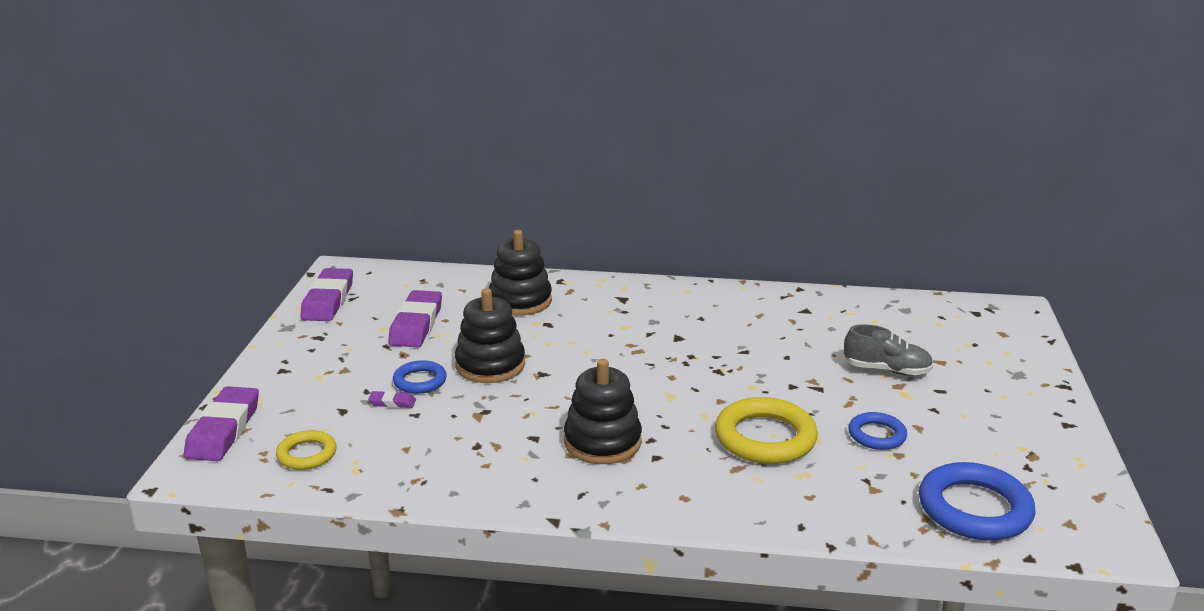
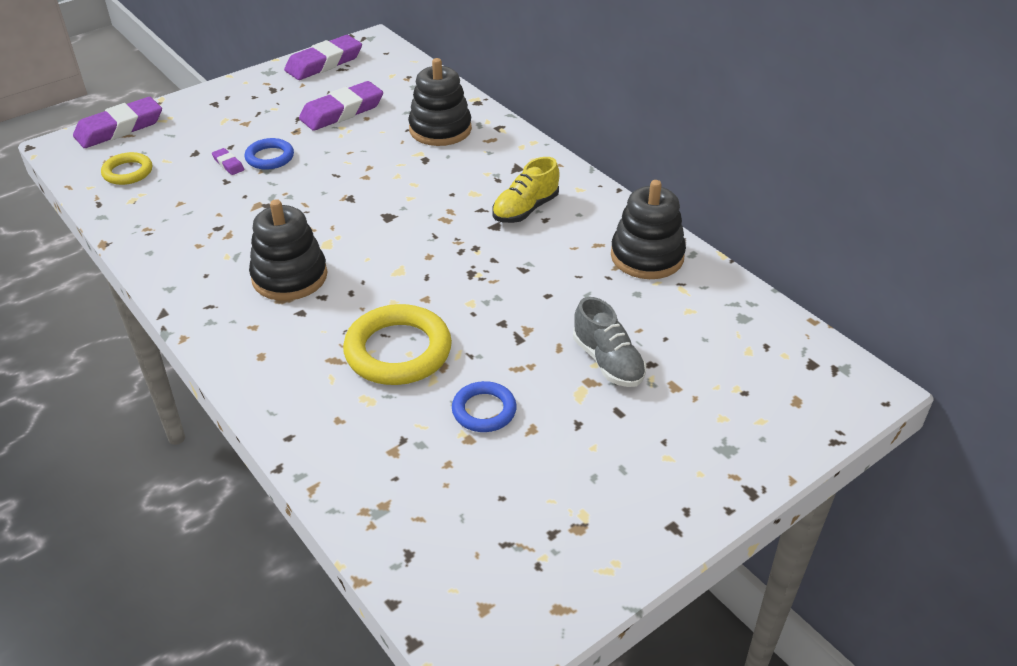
camera: 45 degrees right, 15 degrees up
black stacking toy [455,288,525,383] -> black stacking toy moved to [611,180,686,279]
blue ring [919,462,1035,541] -> none
none -> yellow shoe [492,157,559,223]

